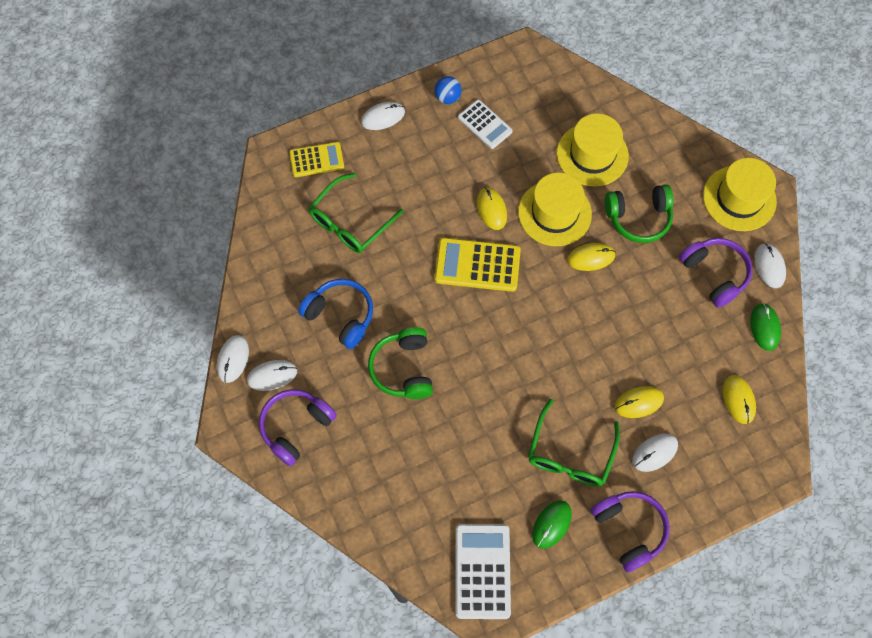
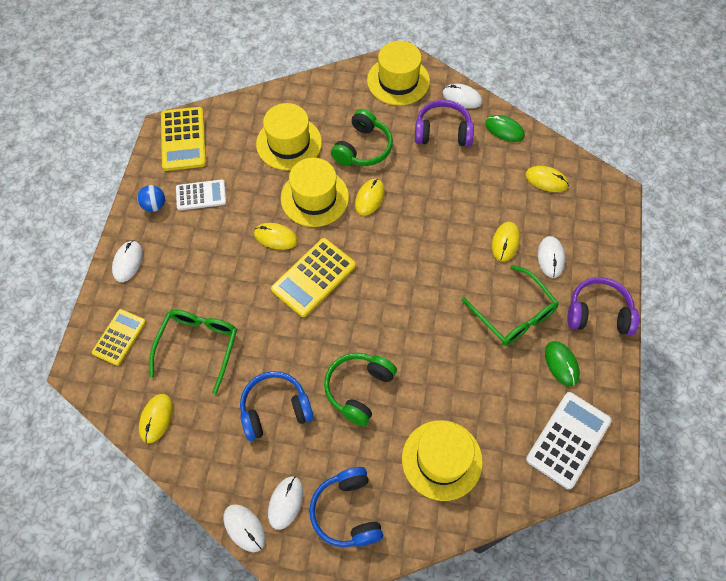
camera: 55 degrees left, 5 degrees down
purple headphones [259,389,337,466] -> blue headphones [309,467,383,547]
green glasses [308,173,404,253] -> green glasses turned 150 degrees counterclockwise [149,309,237,394]
green headphones [368,327,433,399] -> green headphones turned 90 degrees clockwise [324,353,397,426]
white calculator [456,524,511,619] -> white calculator turned 90 degrees clockwise [526,392,612,489]
none -> yellow mouse [139,394,173,443]
none -> yellow calculator [161,107,206,171]
none -> yellow hat [402,420,483,501]

